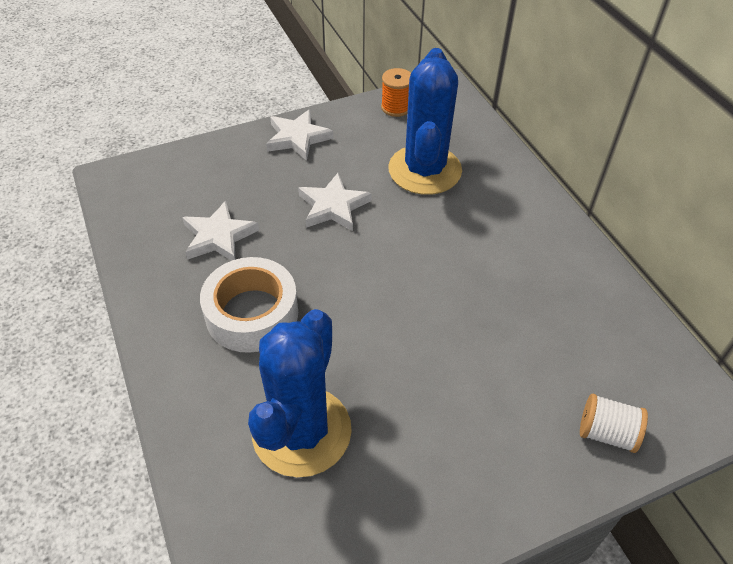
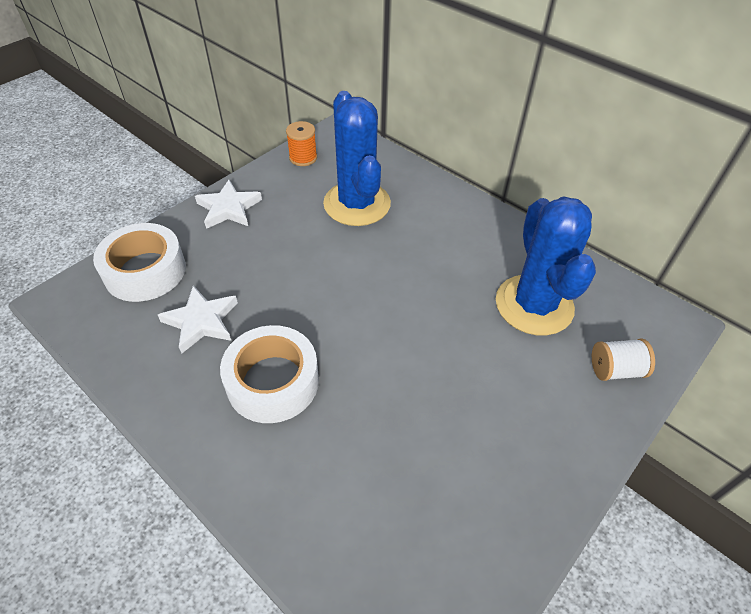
camera: 25 degrees left, 0 degrees up
blue cactus [248,309,352,477] -> blue cactus moved to [496,196,596,335]
white star [298,173,372,231] -> none
none -> white tape [93,223,186,302]

